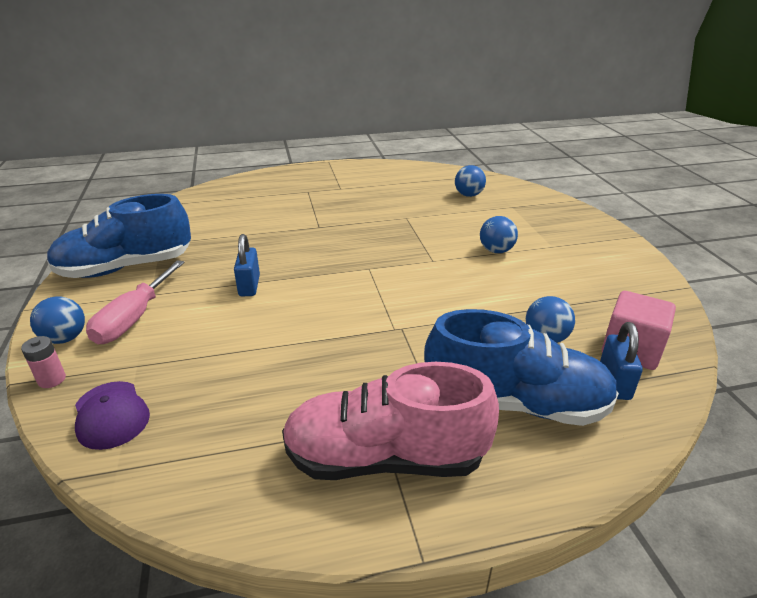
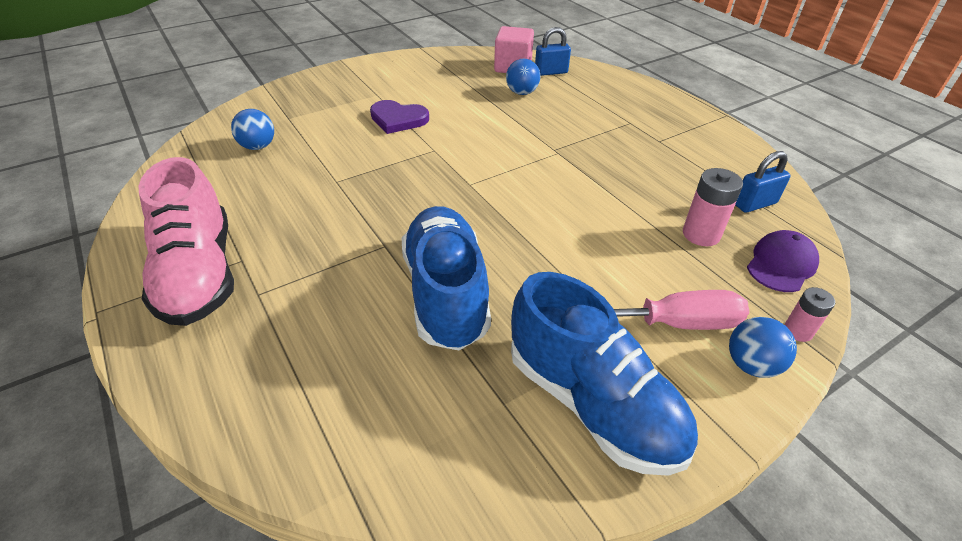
camera: 110 degrees left, 10 degrees up
blue padlock [234,234,260,296] -> blue padlock moved to [735,151,791,213]
pink shoe [282,362,499,480] -> pink shoe moved to [138,157,234,326]
blue shoe [424,309,619,426] -> blue shoe moved to [402,206,491,350]
blue ball [480,216,518,253] -> purple heart [370,100,429,134]
none -> pink battery [683,168,743,246]

